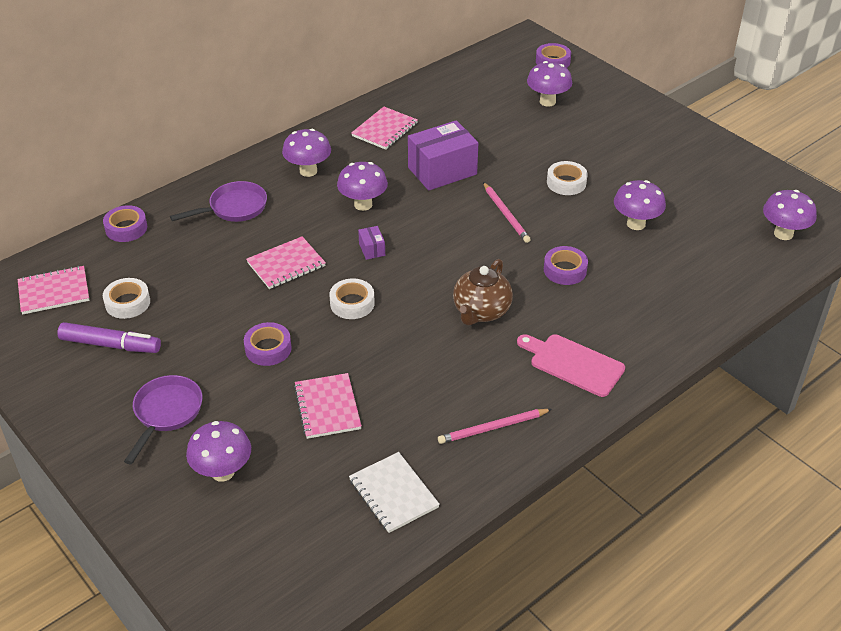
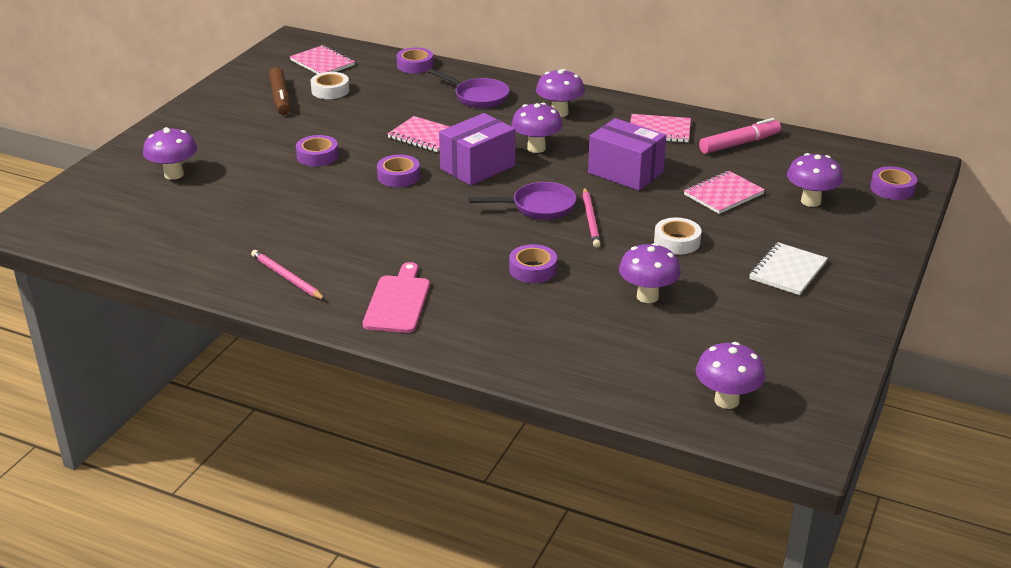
camera: 65 degrees right, 10 degrees down
purple marker [57,322,161,353] -> brown marker [269,67,290,115]
purple pan [124,375,202,464] -> purple pan moved to [468,182,576,220]
pink notebook [294,373,362,439] -> pink notebook moved to [684,171,765,214]
white tape [329,278,375,319] -> purple tape [377,155,420,187]
white notebook [349,452,440,533] -> white notebook moved to [749,242,828,295]
purple box [358,226,385,260] -> purple box [439,113,515,186], size x2.31
brown teapot [453,259,513,326] -> none
pink pencil [483,182,531,243] -> pink pencil turned 45 degrees counterclockwise [583,187,600,248]
none -> pink marker [699,118,781,154]

